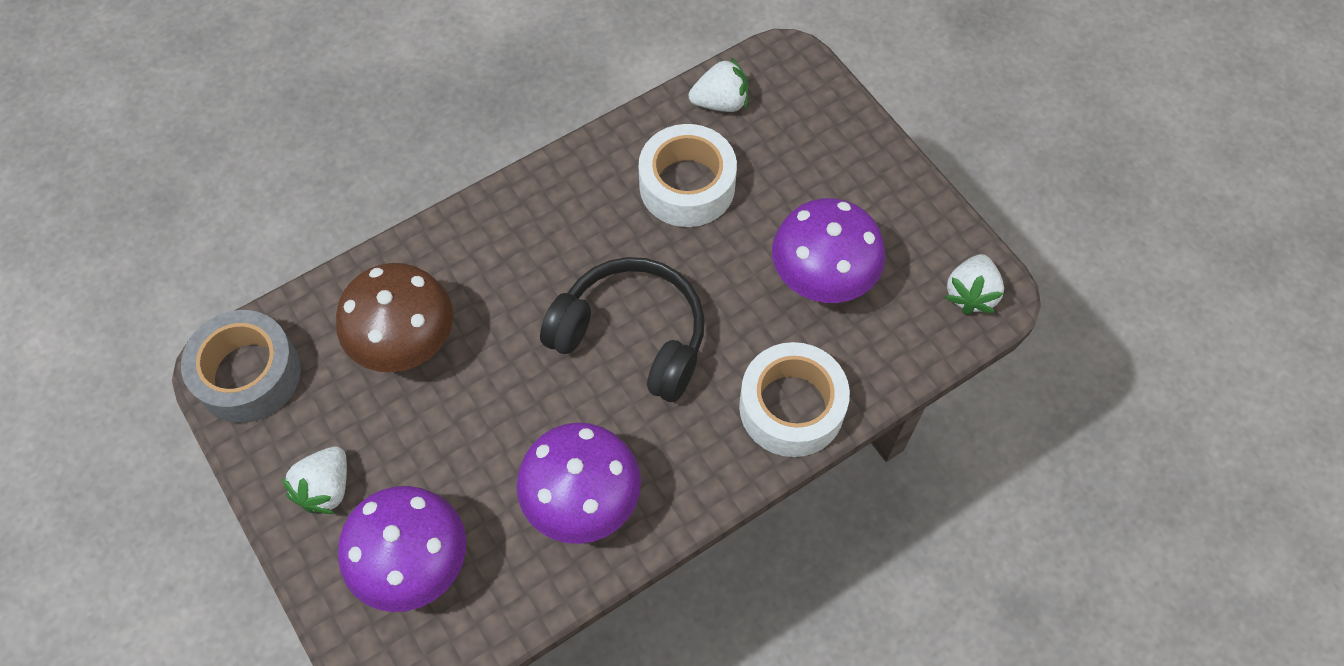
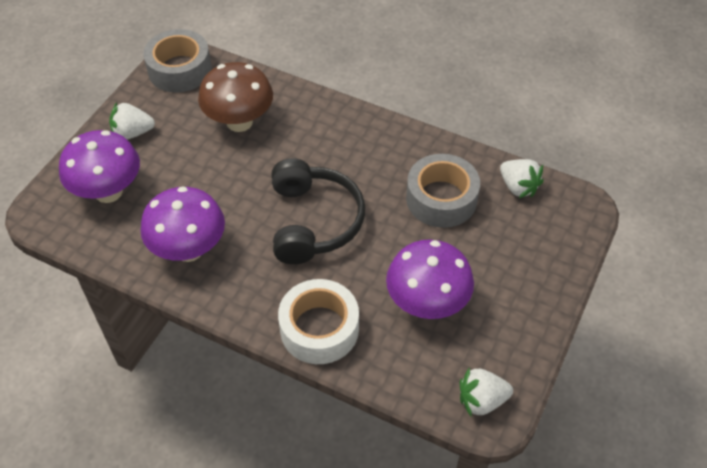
camera: 60 degrees right, 10 degrees down
white tape [639,124,737,227] -> grey tape [406,154,480,228]

